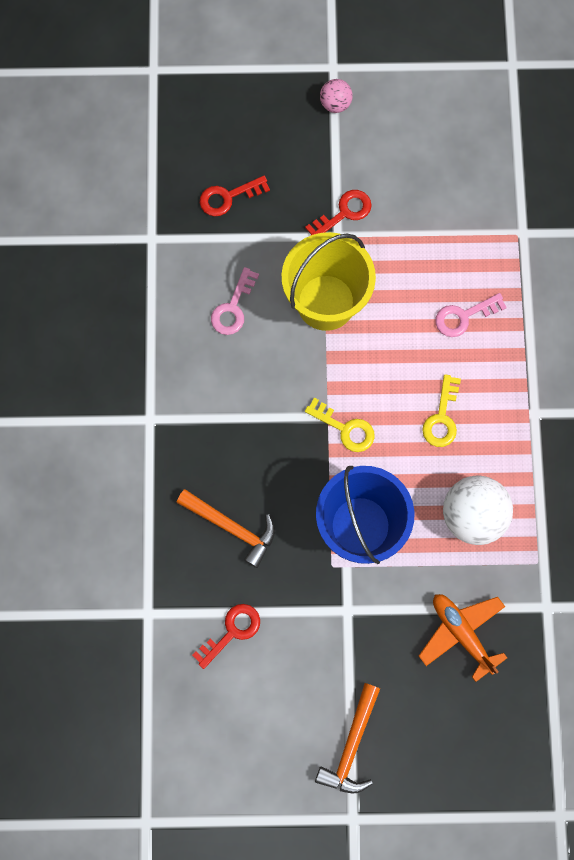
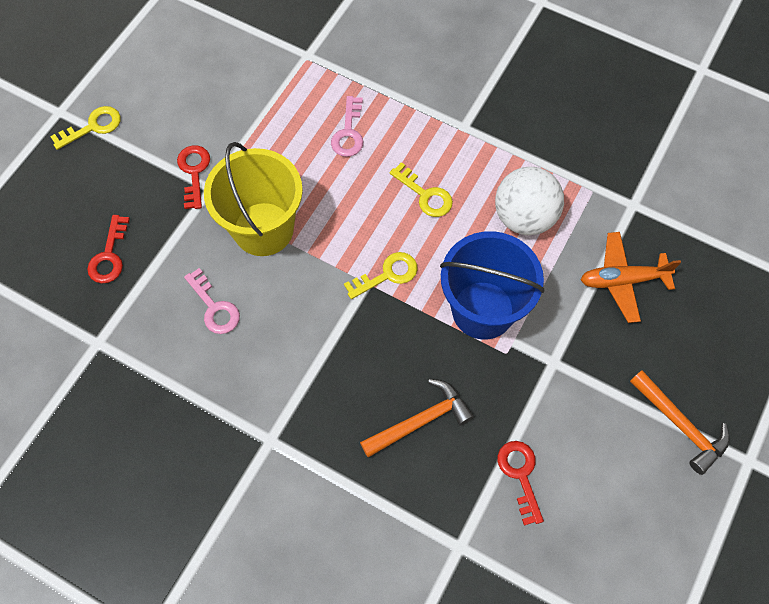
camera: 60 degrees left, 10 degrees down
pink ball [320,79,353,113] -> yellow key [50,106,121,150]

